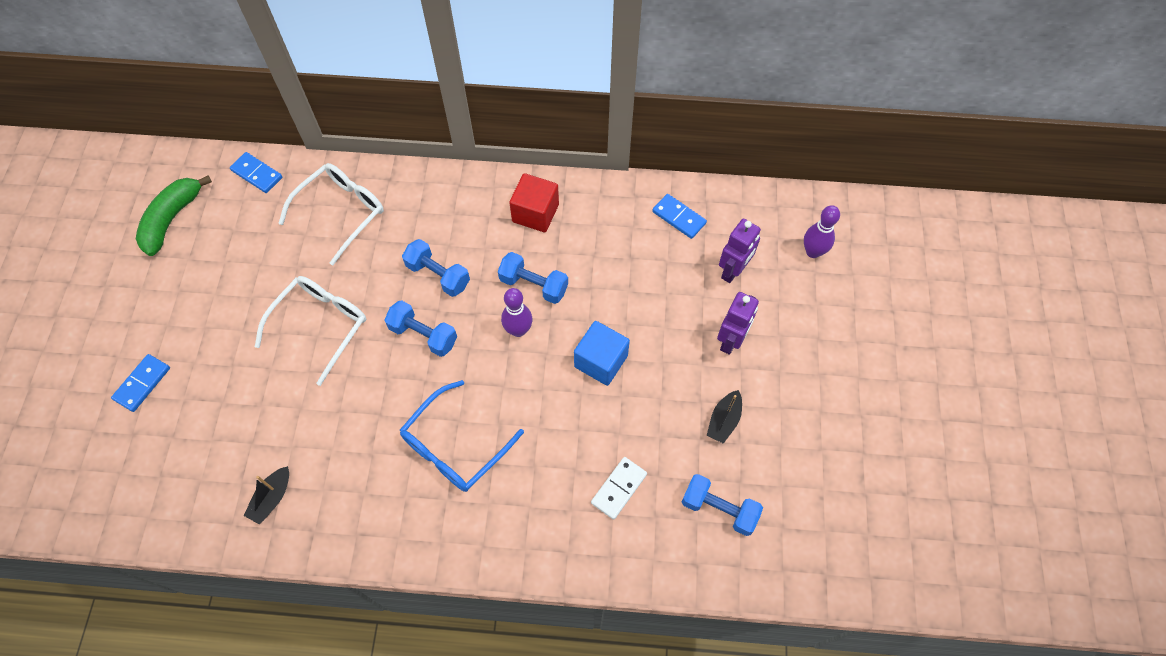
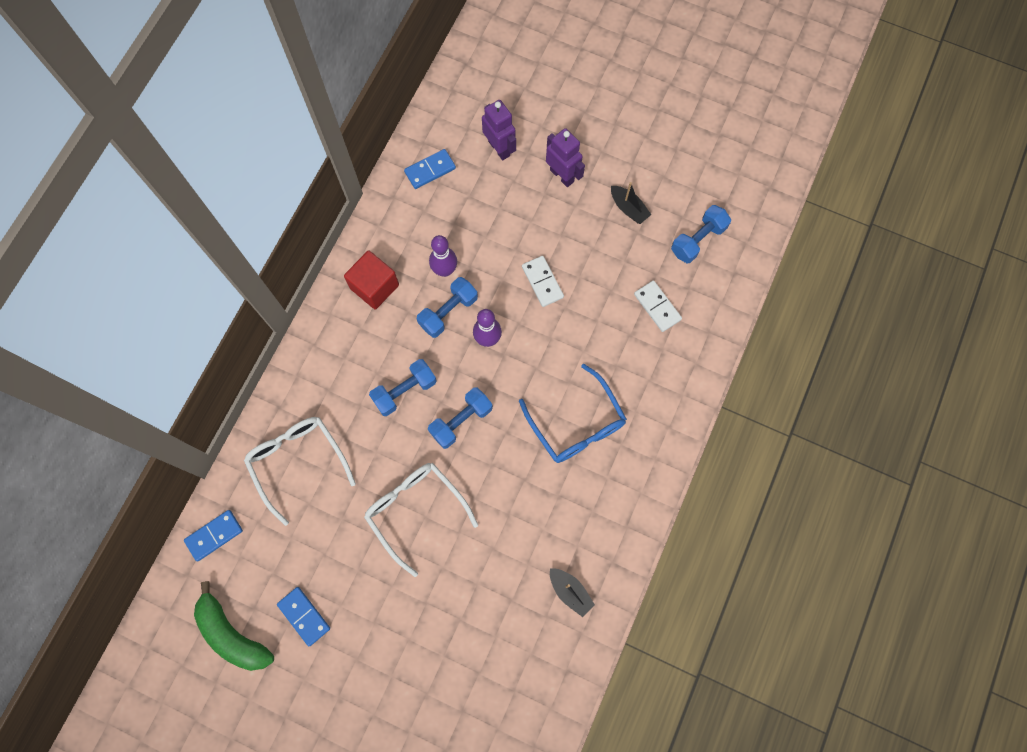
camera: 70 degrees left, 10 degrees up
blue domino [111,354,170,412] -> blue domino moved to [277,587,330,646]
blue cube [574,321,630,386] -> white domino [522,256,564,307]
purple bowling pin [804,205,840,258] -> purple bowling pin moved to [429,235,457,277]

